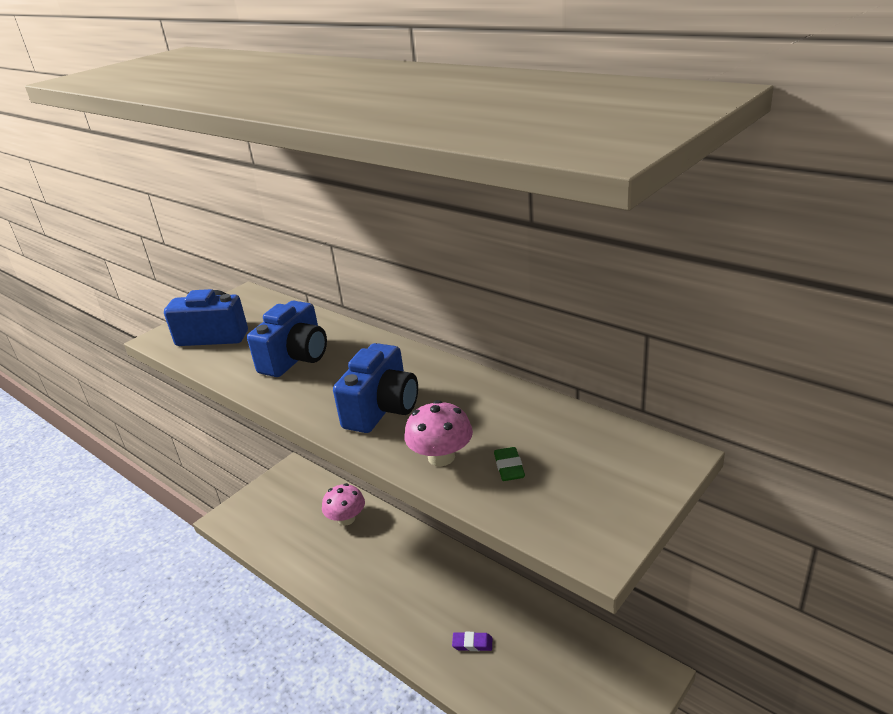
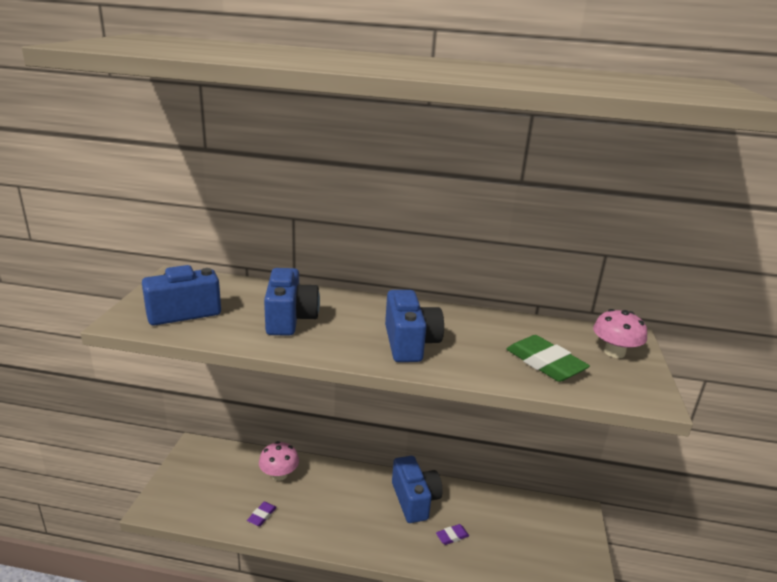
camera: 35 degrees left, 5 degrees down
pink mushroom [404,400,473,466] -> pink mushroom moved to [593,309,647,358]
green eraser [494,447,525,481] -> green eraser [506,335,590,382], size x1.97
none -> purple eraser [247,502,277,526]
none -> blue camera [392,456,443,523]

